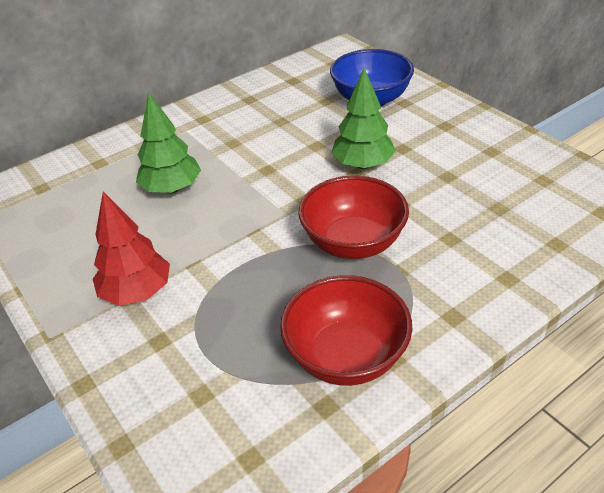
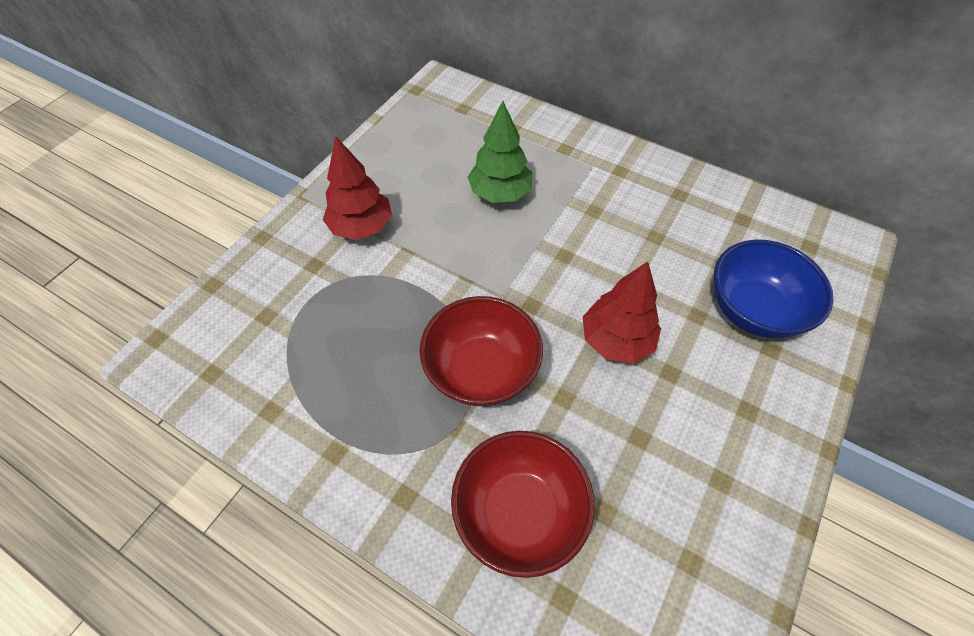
camera: 65 degrees right, 15 degrees up
red bowl [280,275,413,386] -> red bowl moved to [451,431,595,578]
green tree [331,68,396,169] -> red tree [583,262,661,364]

